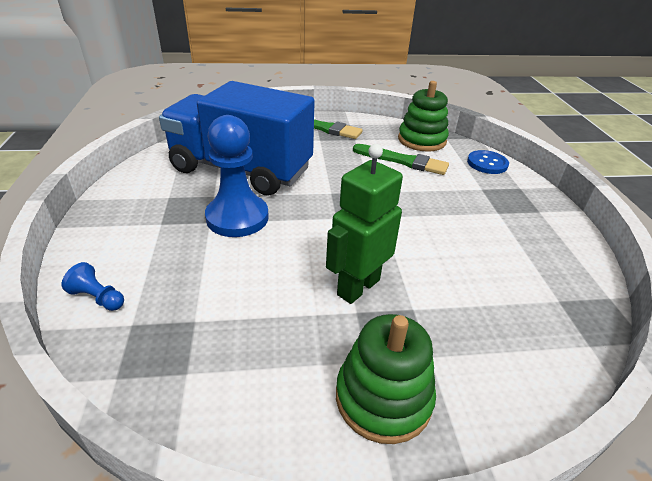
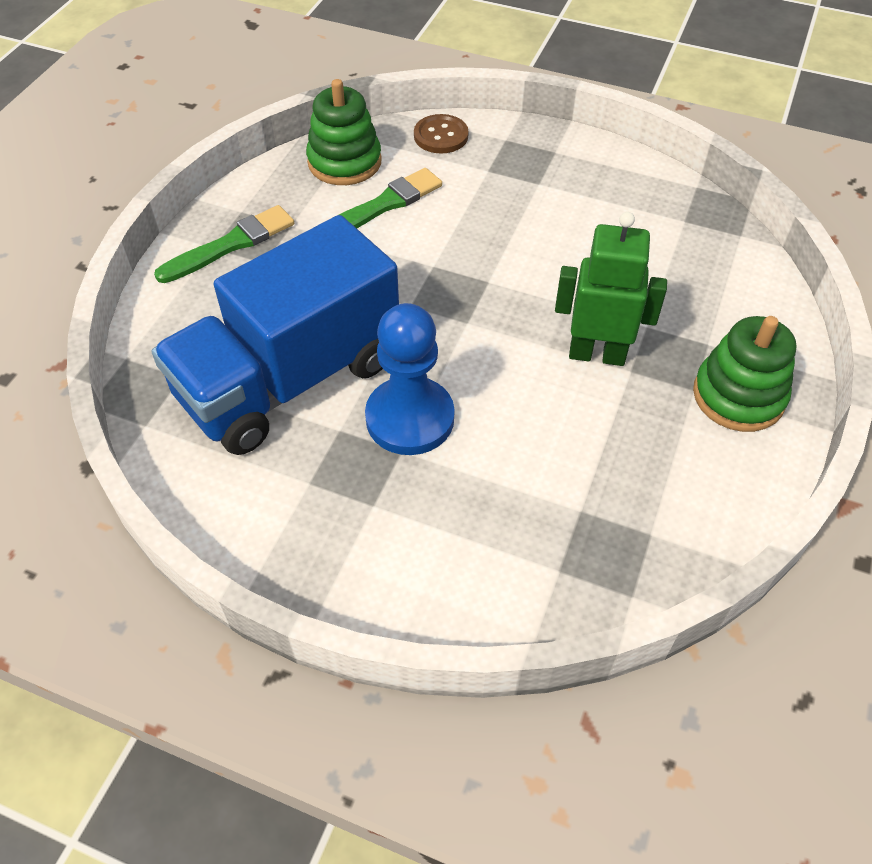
camera: 60 degrees left, 15 degrees up
blue pawn [62,262,124,311] -> none
green robot [326,144,403,304] -> green robot turned 120 degrees clockwise [555,212,667,366]
blue button [467,150,509,174] -> brown button [414,114,469,154]

